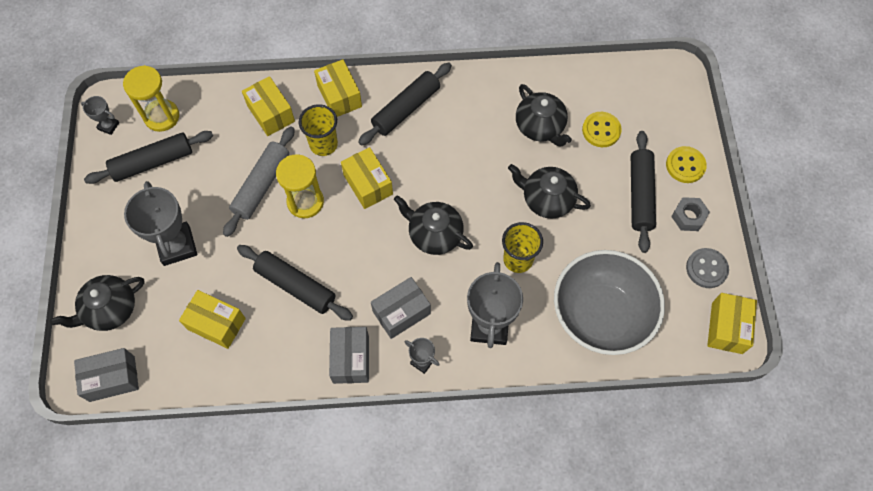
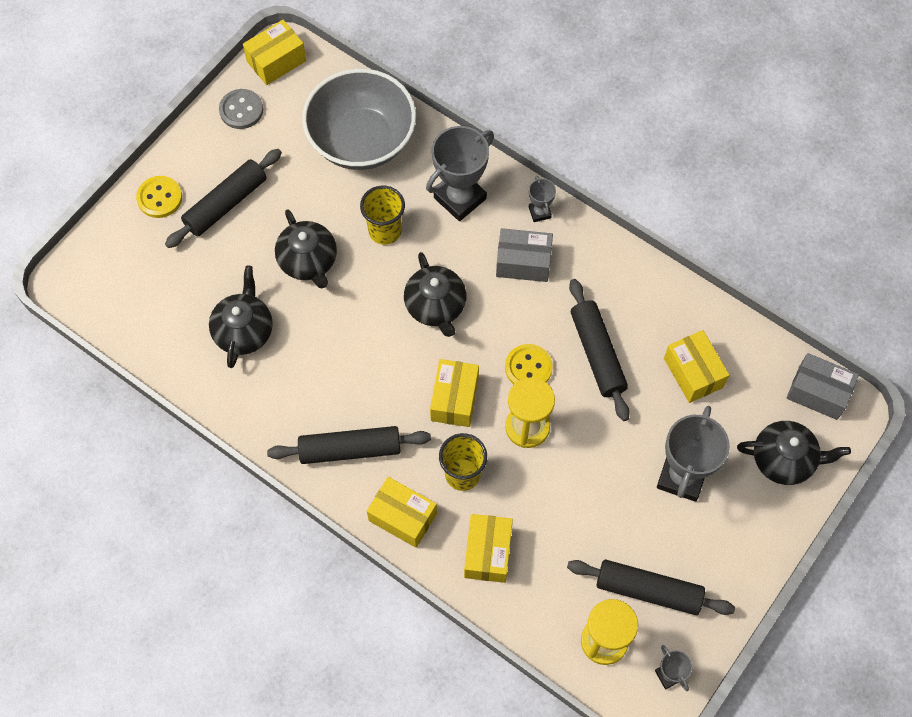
camera: 140 degrees left, 0 degrees up
grey rolling pin [223,126,295,237] -> none
yellow box [314,59,362,117] -> yellow box turned 75 degrees counterclockwise [367,477,437,548]
grey box [329,327,369,384] -> none
yellow button [582,112,622,147] -> yellow button moved to [505,344,553,385]
grey nut [671,197,710,231] -> none

